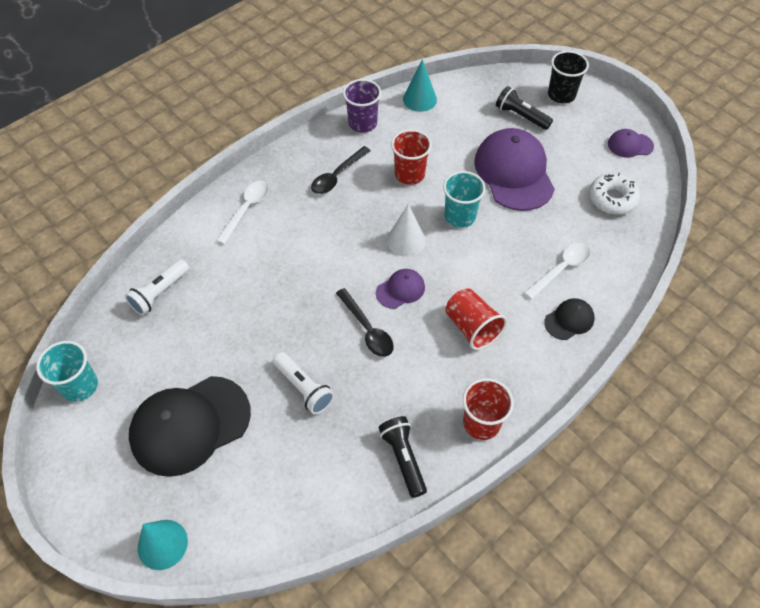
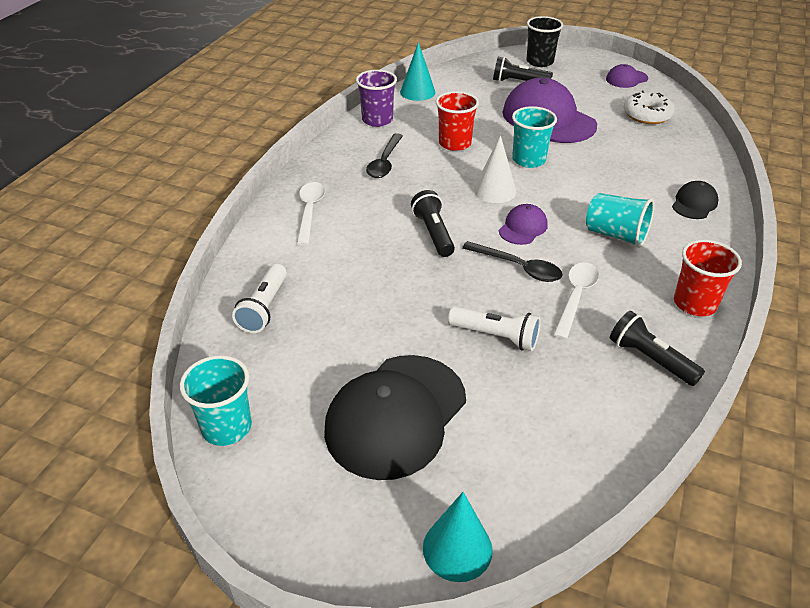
camera: 25 degrees left, 15 degrees down
red cup [445,288,507,350] -> turquoise cup [586,193,655,248]
white spoon [524,243,591,299] -> white spoon moved to [553,262,599,340]
none -> black flashlight [411,190,455,257]

